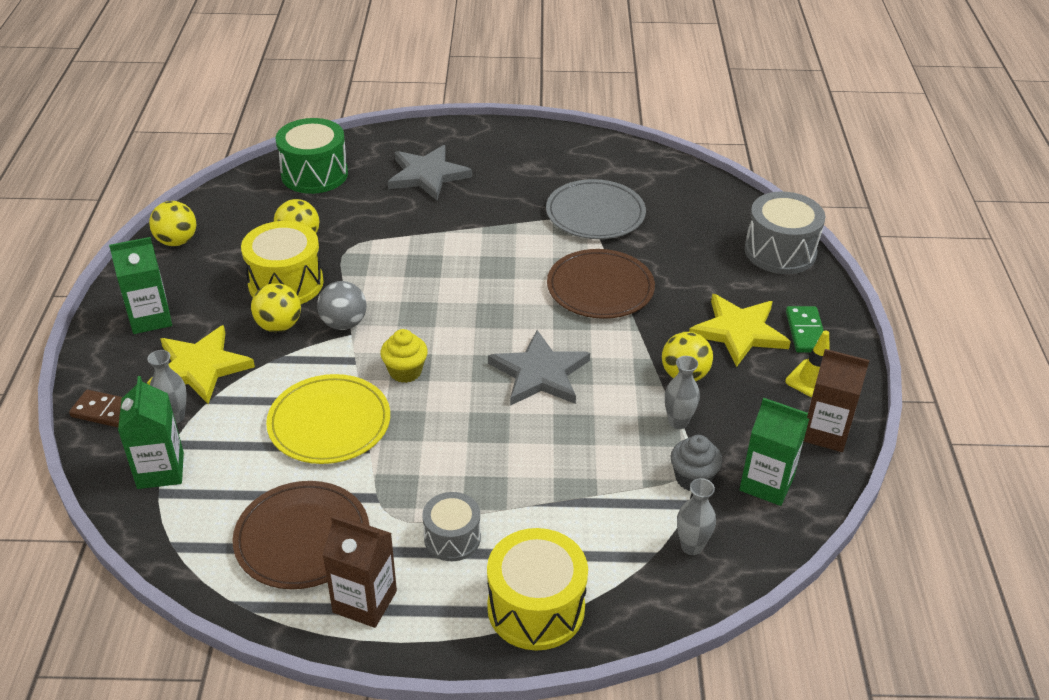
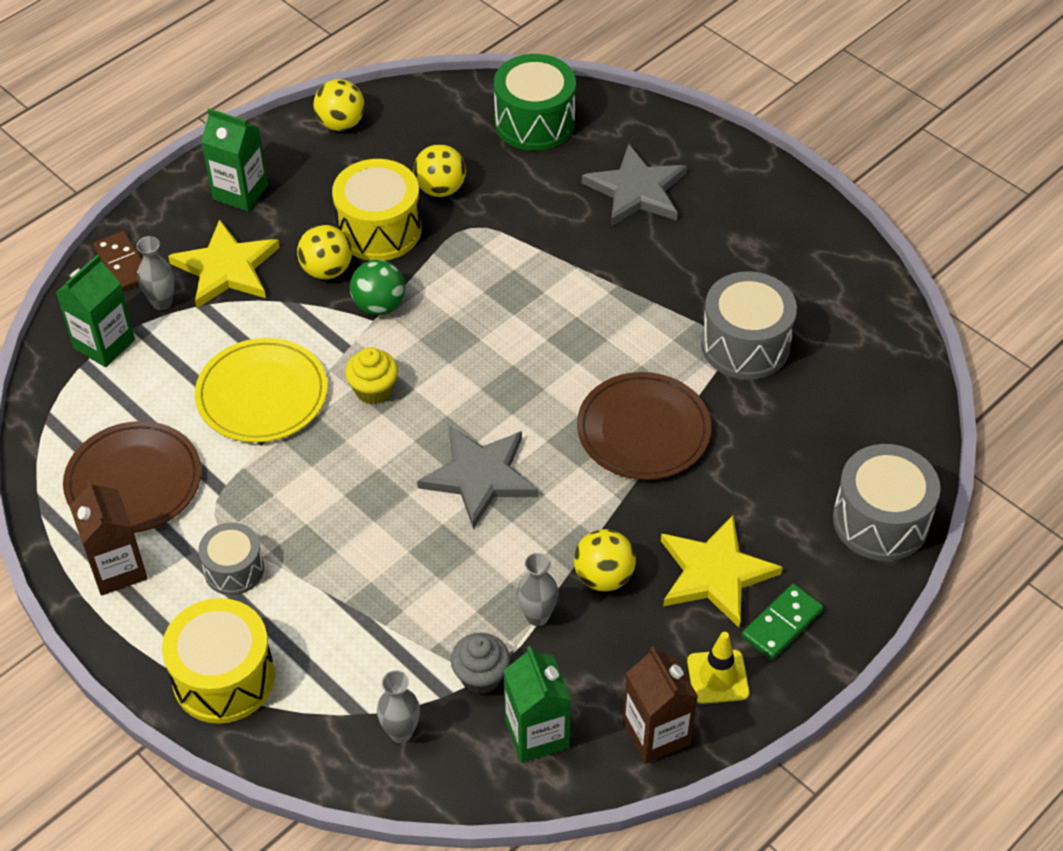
camera: 45 degrees right, 10 degrees up
grey ball [317,281,367,330] -> green ball [350,260,405,315]
grey plate [546,179,646,239] -> grey drum [701,271,797,380]

